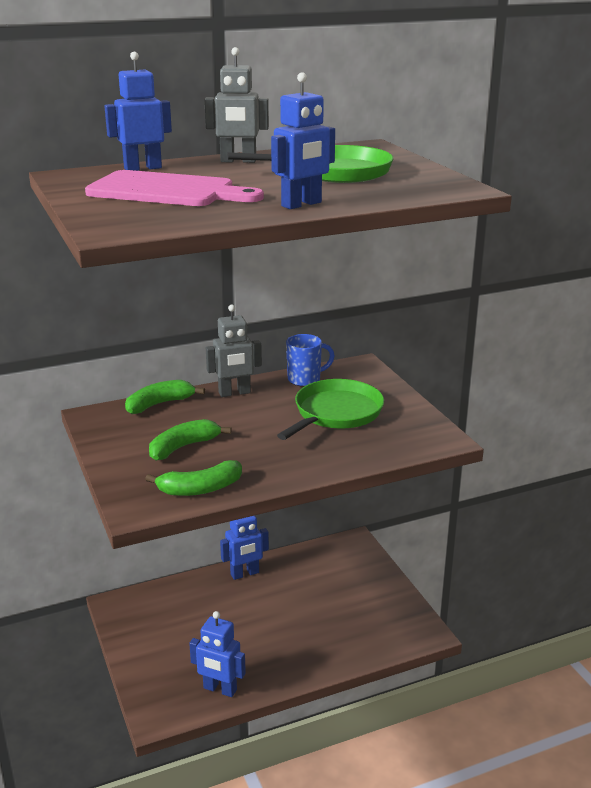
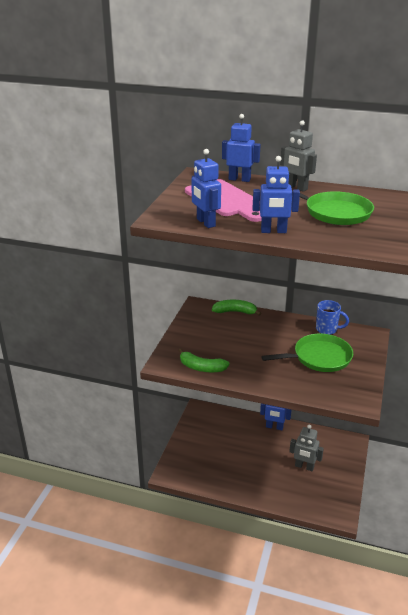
camera: 40 degrees right, 5 degrees up
green banana [149,419,231,461] -> none
blue robot [189,611,246,697] -> blue robot moved to [191,149,221,228]
grey robot [206,304,262,397] -> grey robot moved to [289,425,324,471]

